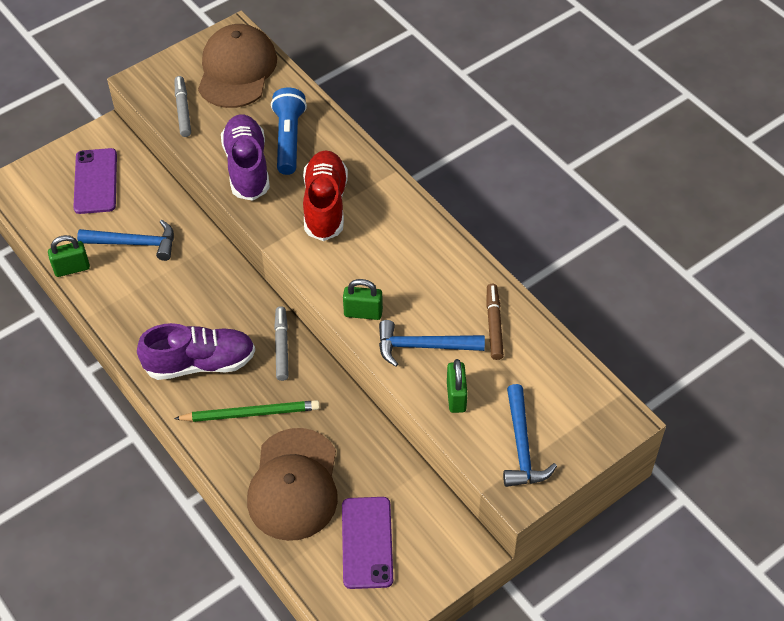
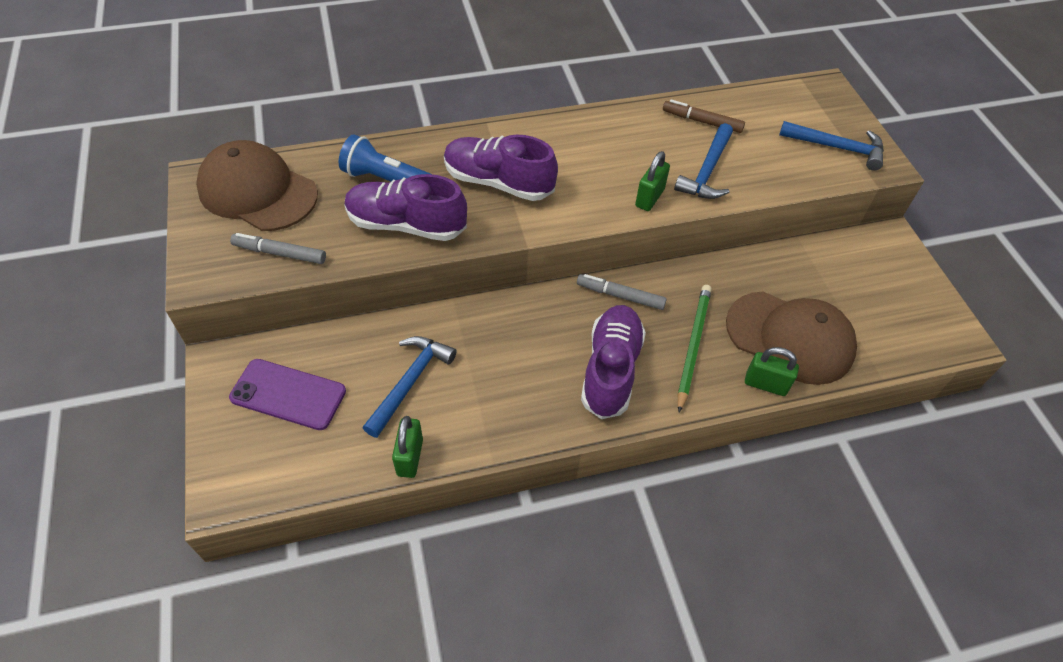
camera: 70 degrees left, 0 degrees up
red shoe [303,150,348,241] -> purple shoe [444,135,558,201]
purple phone [342,497,393,589] -> none
green padlock [447,359,468,413] -> green padlock moved to [745,347,799,396]

